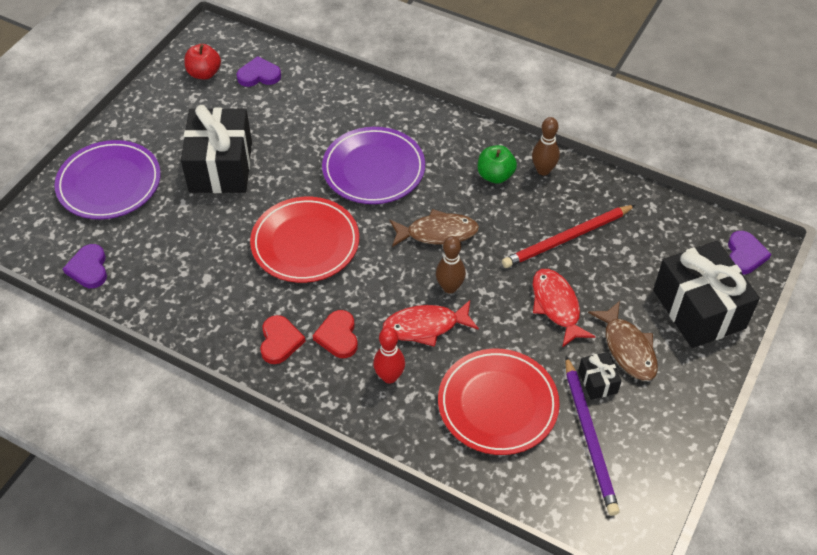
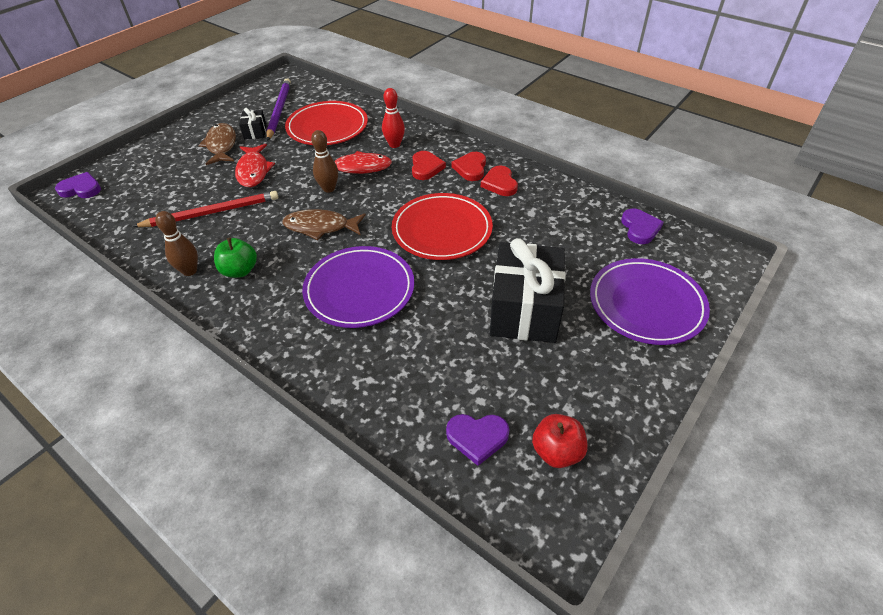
camera: 170 degrees left, 5 degrees down
black gift [653,241,760,348] -> none
purple heart [728,231,771,274] -> purple heart turned 75 degrees clockwise [55,172,101,198]
none -> red heart [481,166,518,196]

